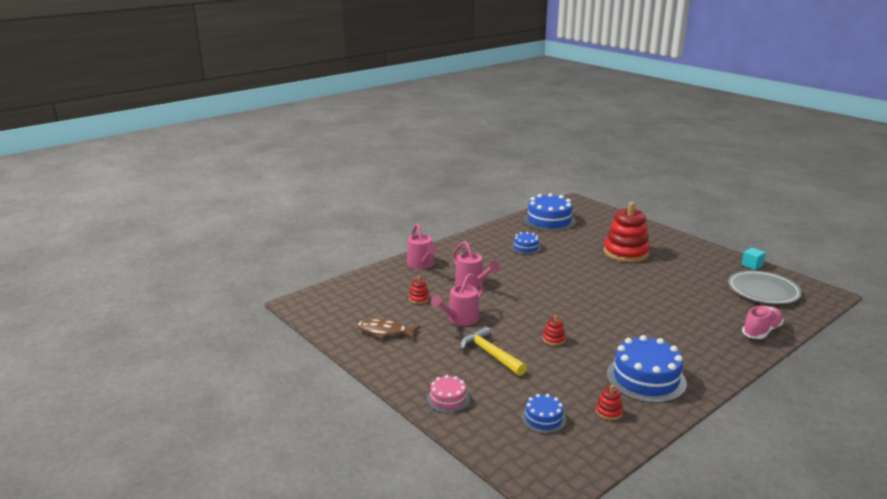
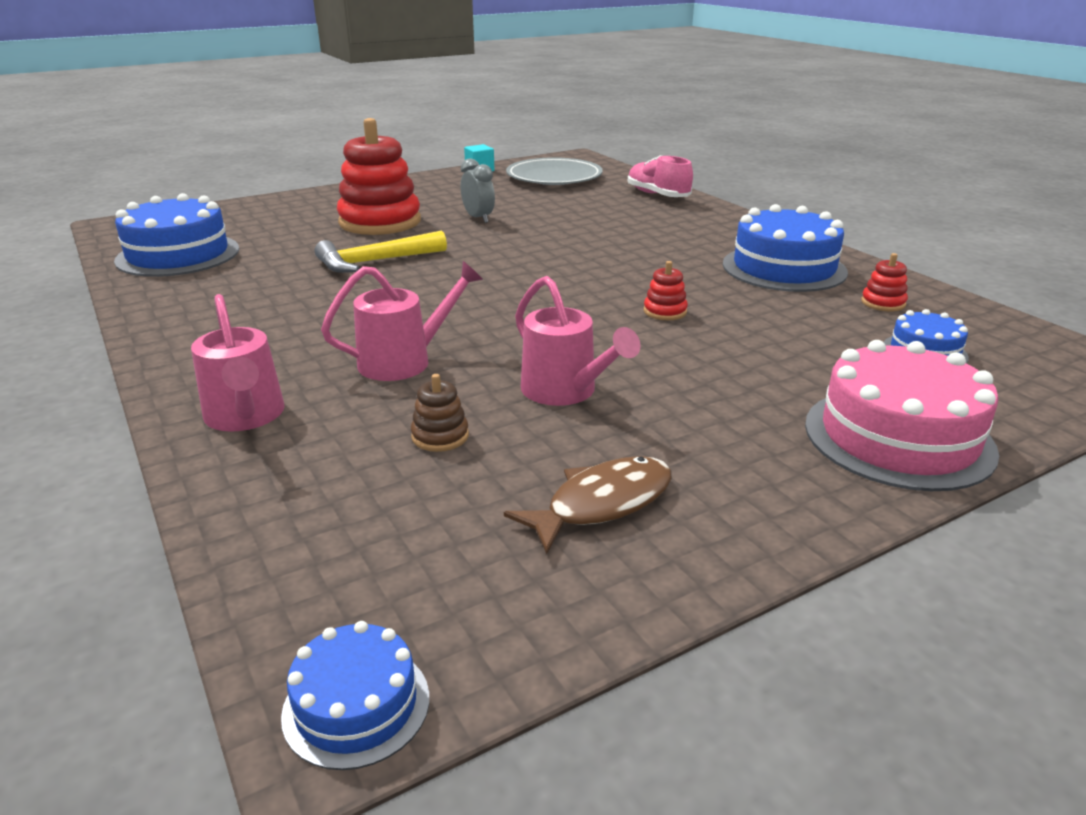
camera: 80 degrees left, 5 degrees up
brown fish [358,318,421,339] -> brown fish turned 150 degrees counterclockwise [504,456,672,554]
pink watering can [407,223,437,269] -> pink watering can turned 75 degrees clockwise [191,294,285,432]
red stacking toy [409,276,430,304] -> brown stacking toy [411,374,469,452]
pink cake [427,375,470,413] -> pink cake [805,340,999,491], size x1.89
yellow hammer [460,326,527,376] -> yellow hammer moved to [314,230,447,273]
blue cake [511,232,541,254] -> blue cake moved to [281,621,429,770]
none -> grey clock [461,158,495,223]

